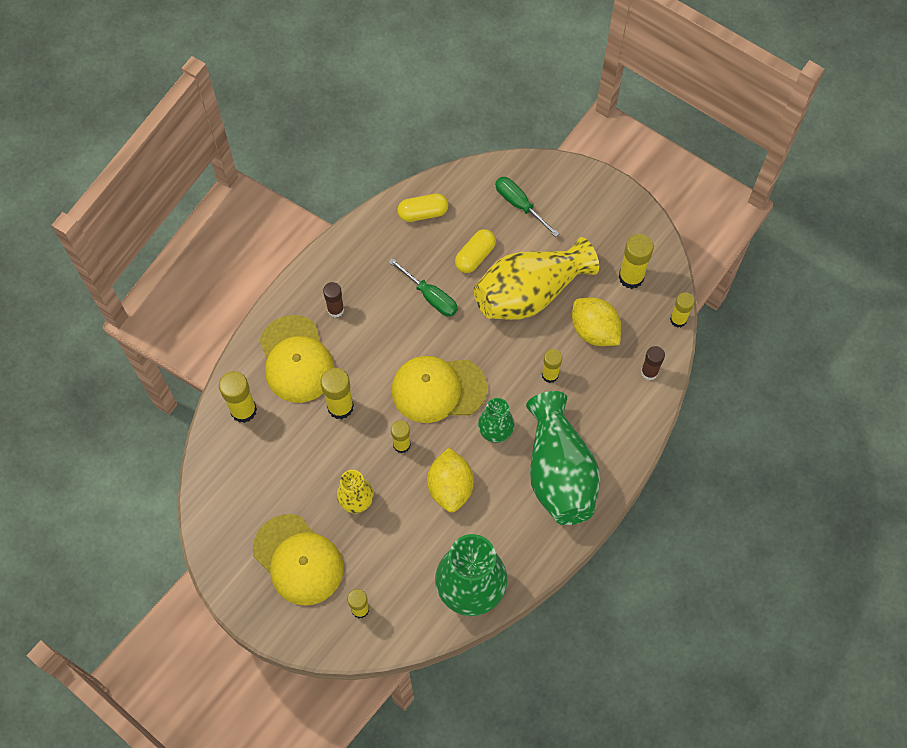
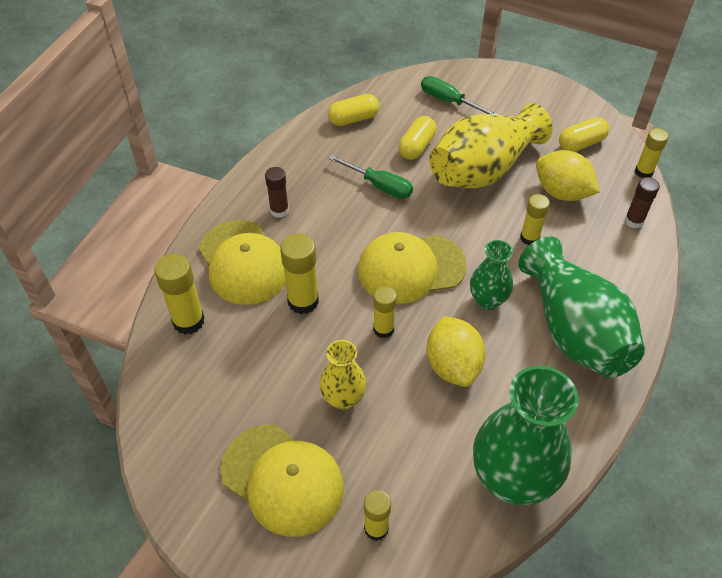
camera: 10 degrees left, 15 degrees down
yellow glue stick [618,233,654,289] -> yellow capsule [559,117,609,152]

